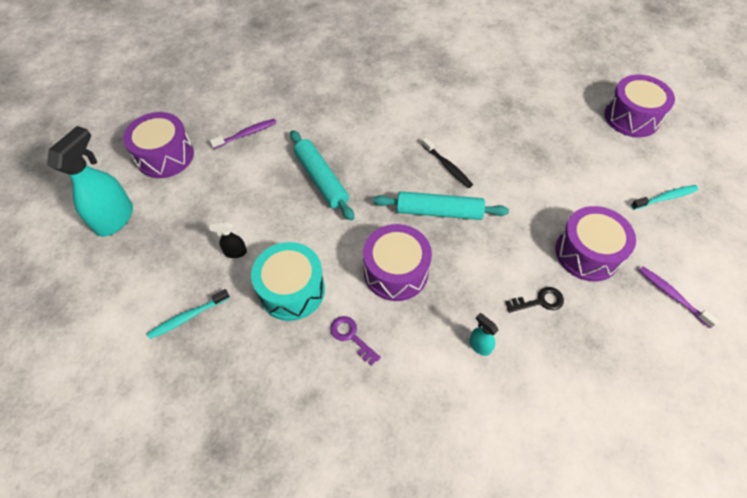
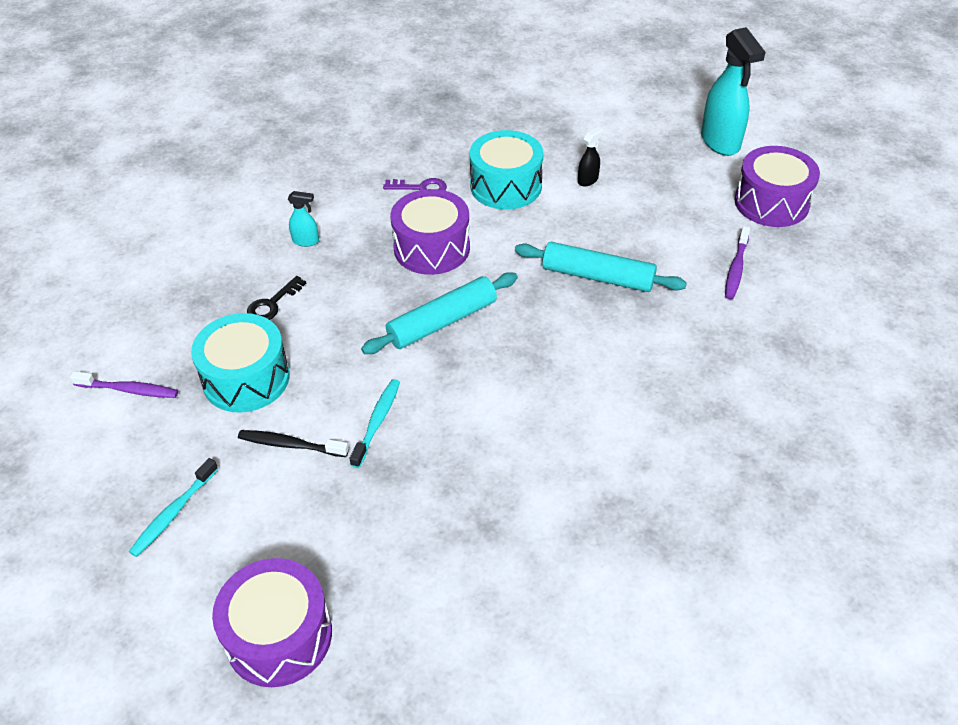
camera: 140 degrees right, 10 degrees down
turquoise toothbrush [147,289,230,339] -> turquoise toothbrush moved to [350,379,400,468]
black toothbrush [422,137,473,188] -> black toothbrush moved to [238,430,349,457]
purple drum [555,206,636,281] -> turquoise drum [191,313,290,413]

